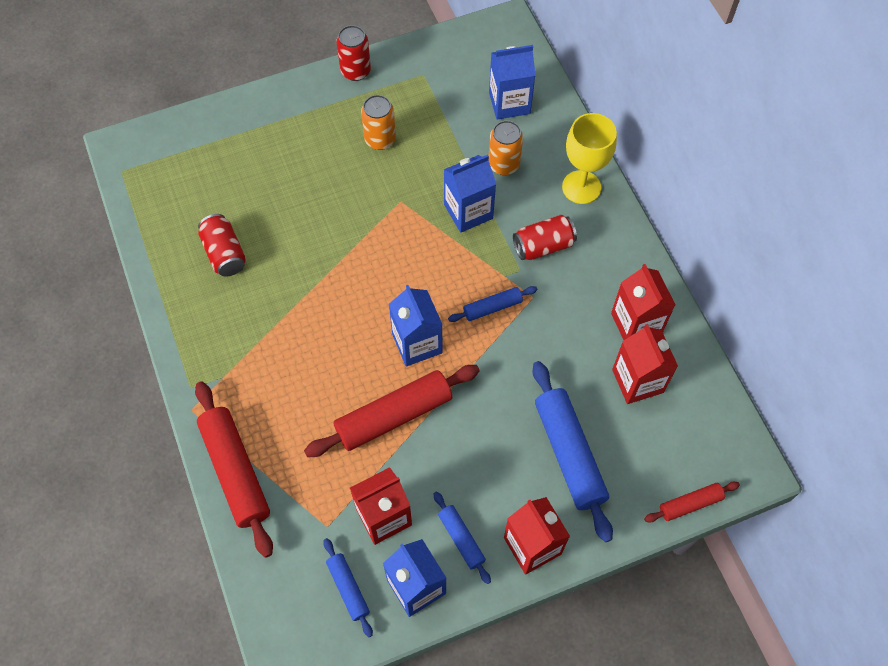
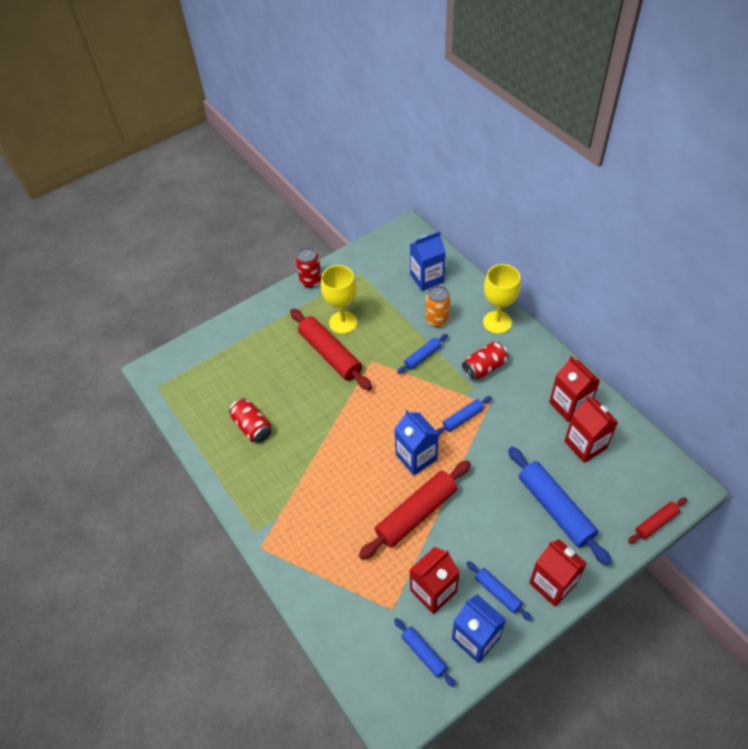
camera: 10 degrees left, 10 degrees down
red rolling pin [195,381,273,558] -> red rolling pin moved to [290,308,372,390]
orange can [361,95,396,150] -> yellow goblet [321,265,357,334]
blue carton [444,155,496,233] -> blue rolling pin [397,334,448,374]

